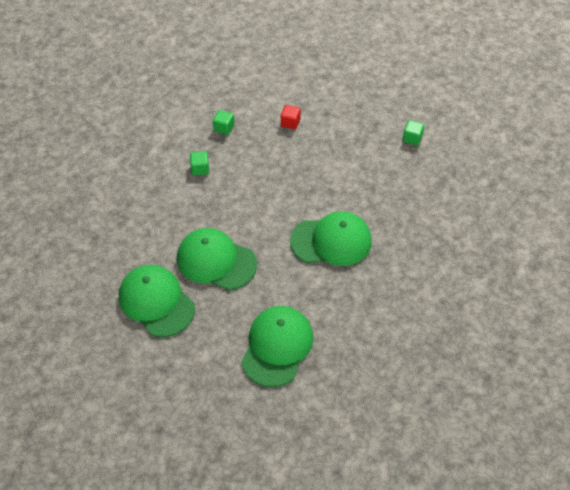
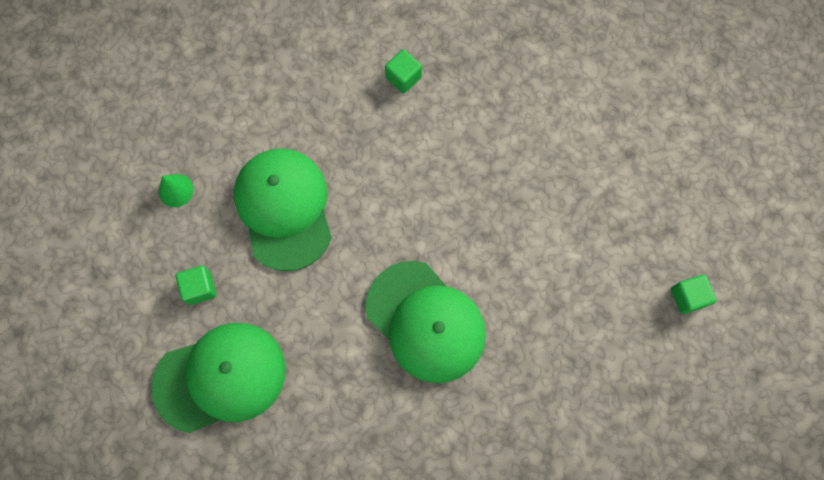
camera: 50 degrees right, 20 degrees up
green cap [119,265,195,337] -> green cone [158,174,194,207]
green cube [213,110,234,135] -> green cube moved to [176,266,216,305]
red cube [281,105,301,130] -> none

